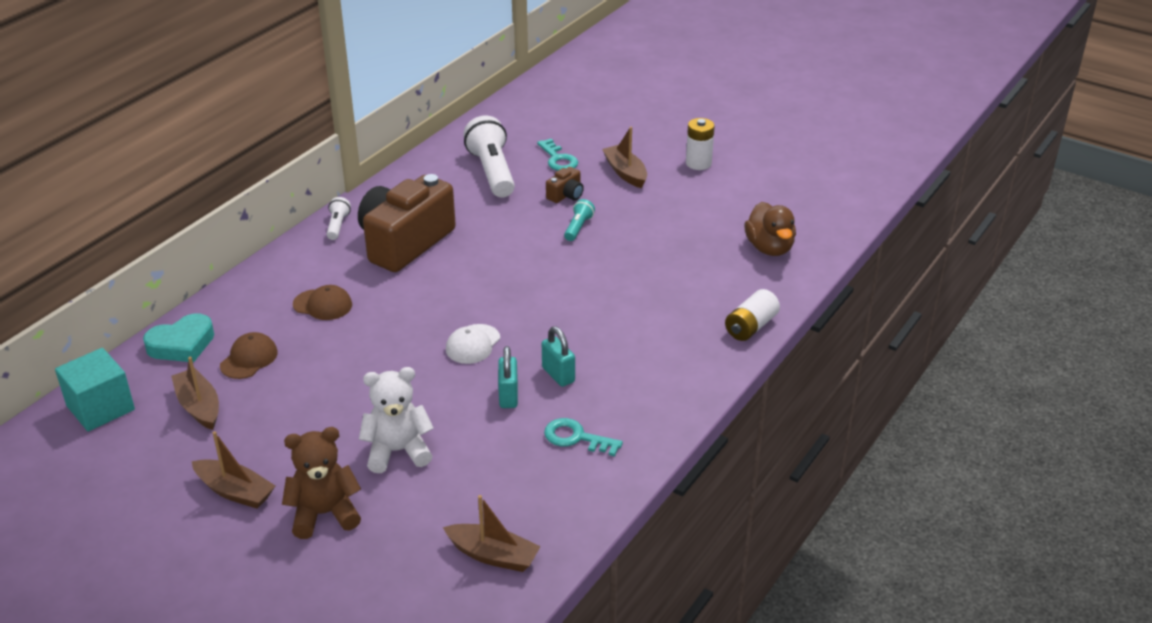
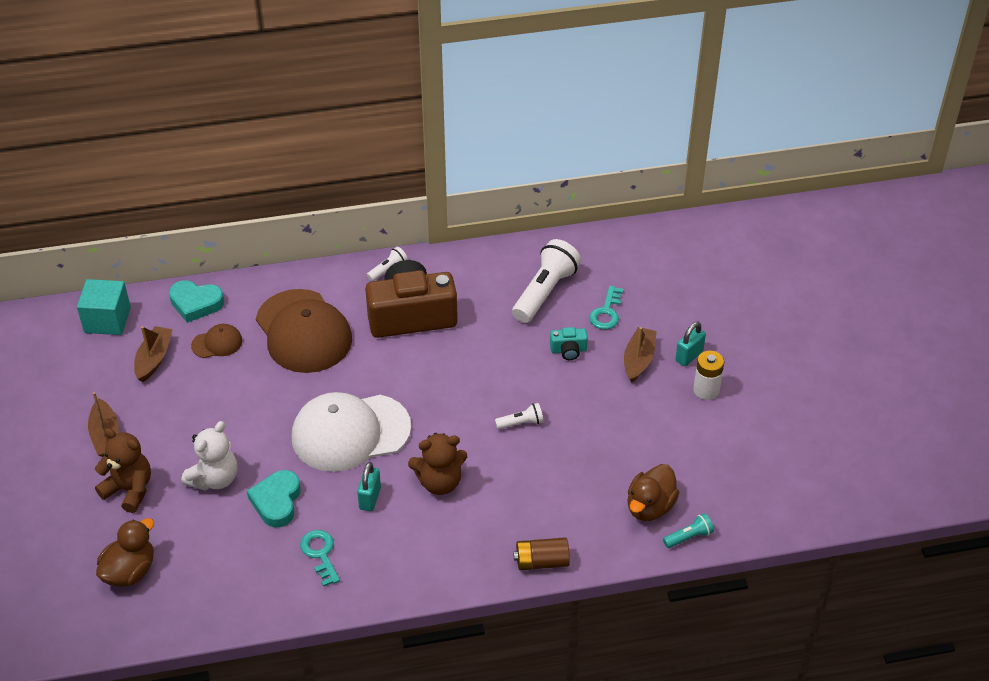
camera: 45 degrees right, 10 degrees up
brown cap [293,285,352,320] -> brown cap [256,289,352,373], size x2.24
white teddy bear [359,367,434,473] -> white teddy bear turned 90 degrees clockwise [181,421,237,491]
brown boat [443,495,541,572] -> none
white cap [446,324,500,364] -> white cap [292,392,411,472], size x2.24
turquoise padlock [498,346,518,408] -> turquoise padlock moved to [675,322,706,366]
brown camera [546,167,584,203] -> turquoise camera [550,327,588,360]
turquoise flashlight [564,199,595,241] -> turquoise flashlight moved to [663,513,714,548]
white battery [725,289,780,341] -> brown battery [513,537,570,570]
none -> brown duck [96,518,154,587]
none -> turquoise heart [247,470,301,527]
none -> brown teddy bear [408,433,467,495]
none -> white flashlight [495,403,544,429]

